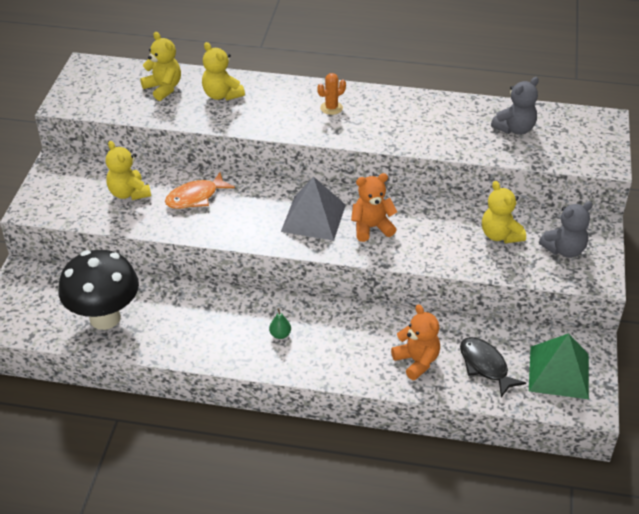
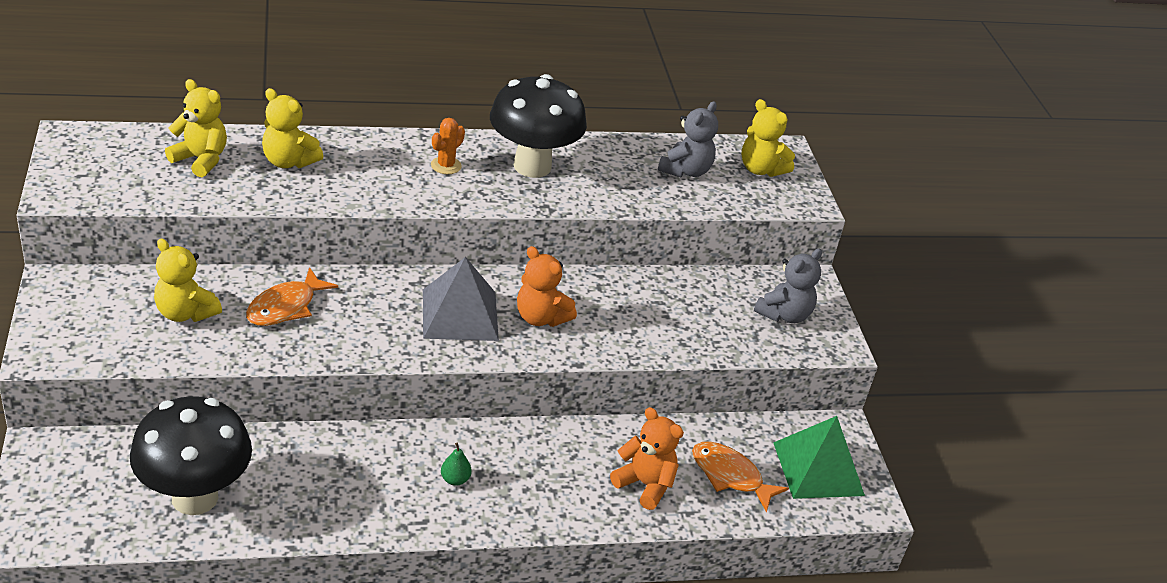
camera: 25 degrees left, 5 degrees down
orange teddy bear [351,173,397,242] -> orange teddy bear turned 105 degrees counterclockwise [517,246,577,327]
black fish [460,337,526,397] -> orange fish [692,441,789,513]
yellow teddy bear [482,181,526,243] -> yellow teddy bear moved to [741,99,795,177]
none -> black mushroom [490,74,587,178]

